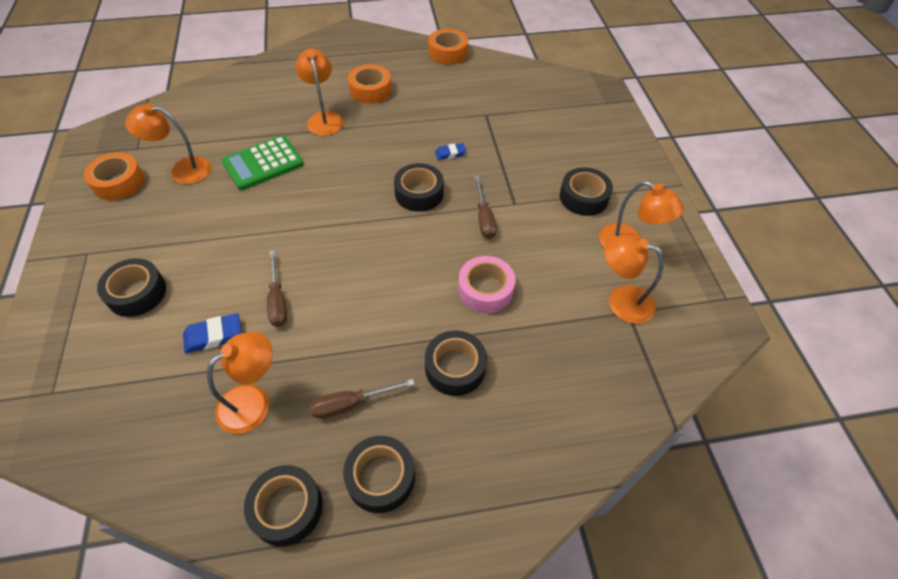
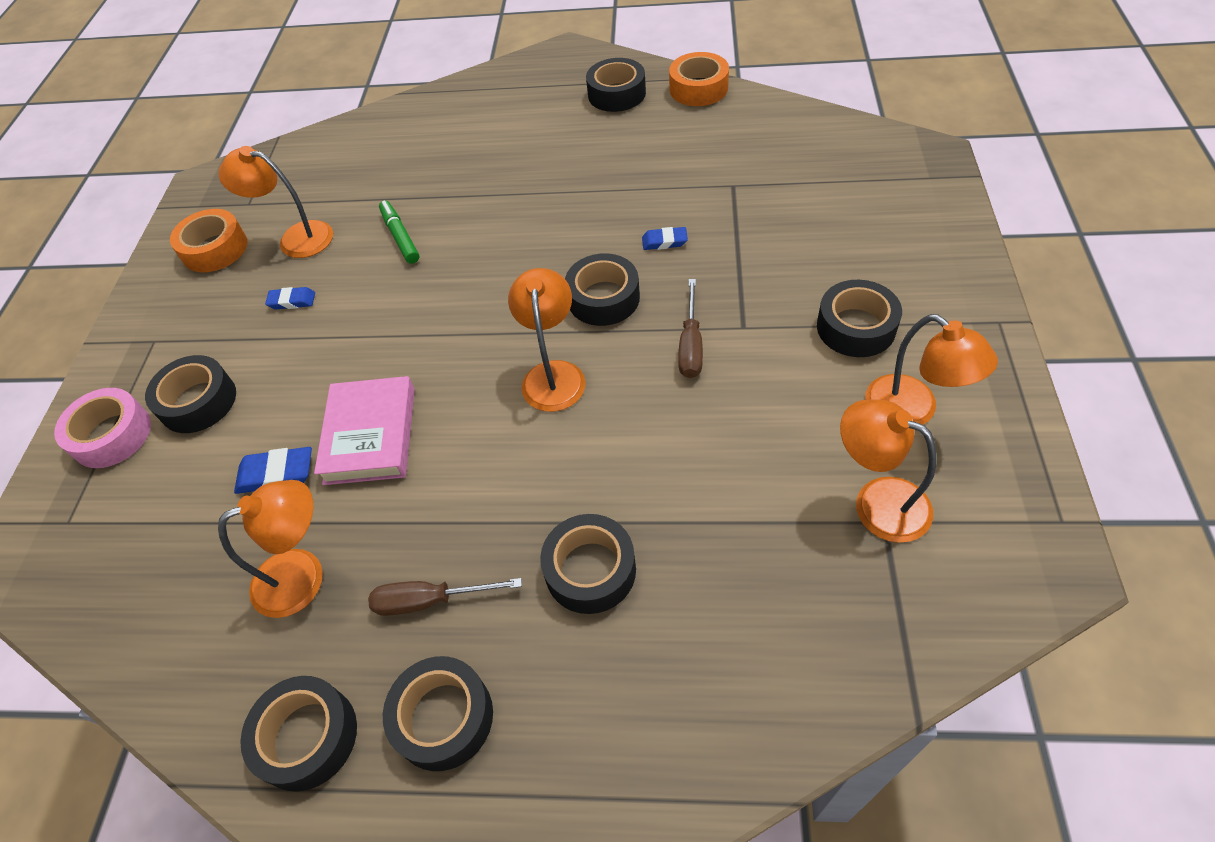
camera: 20 degrees right, 0 degrees up
green calculator [222,135,304,190] -> green marker [379,201,420,264]
brown screwdriver [267,250,287,327] -> pink book [314,376,415,485]
orange lamp [295,49,343,136] -> orange lamp moved to [508,268,586,412]
orange tape [348,64,392,104] -> none
pink tape [458,256,515,313] -> pink tape moved to [54,388,151,468]
none -> blue eraser [265,287,315,309]
none -> black tape [586,58,646,112]

